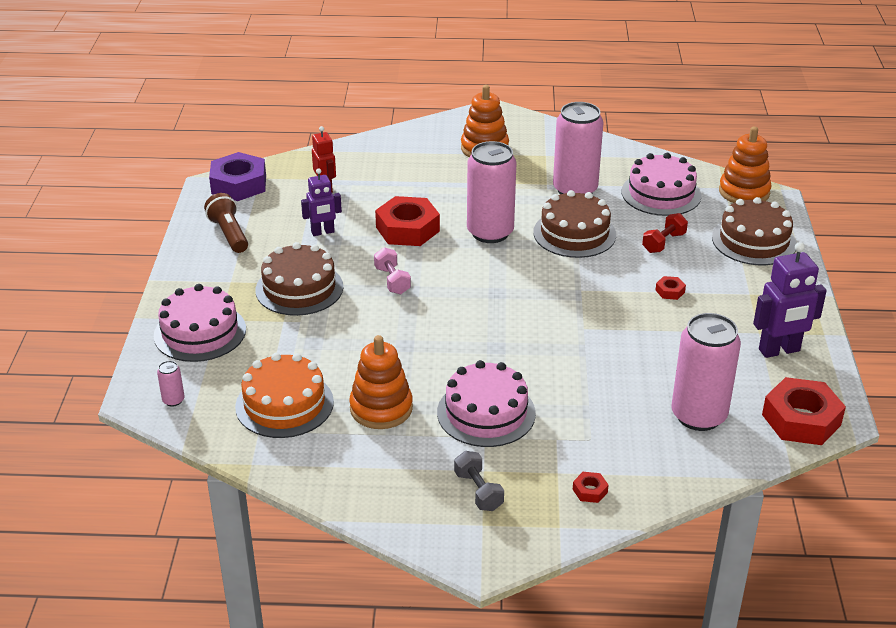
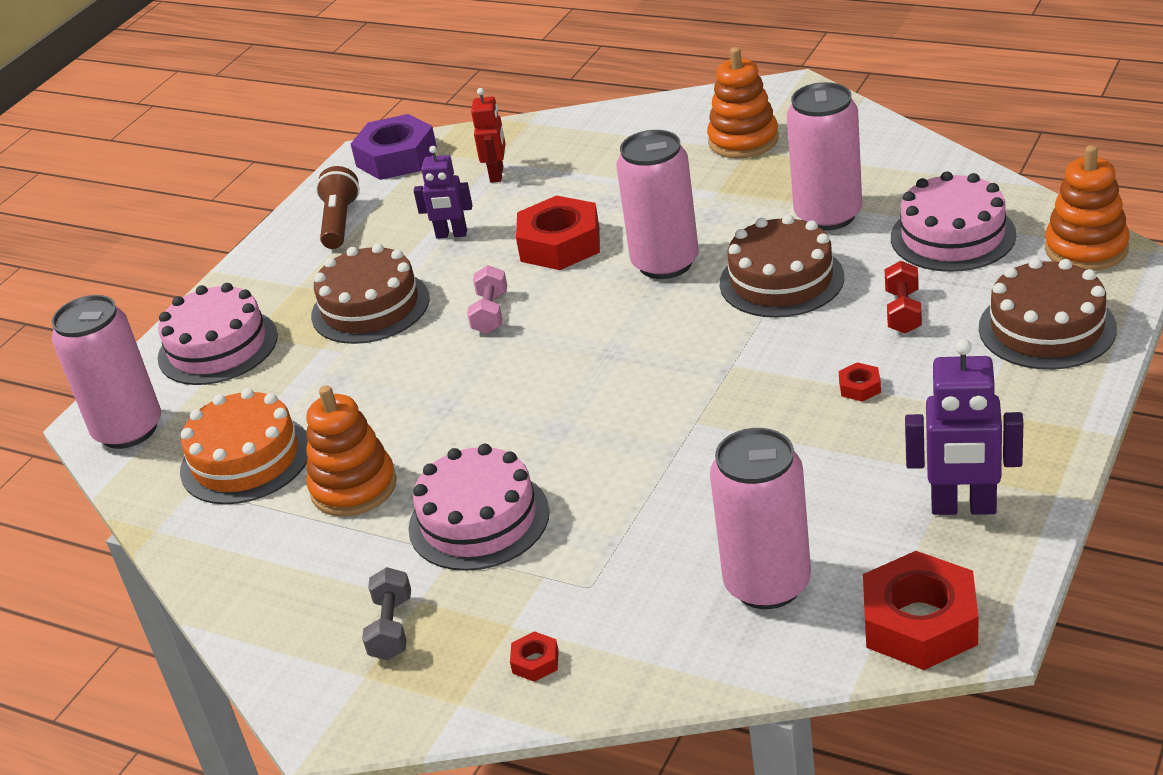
camera: 30 degrees right, 0 degrees up
pink can [157,361,184,407] -> pink can [51,295,161,449], size x2.49
red dumbbell [642,213,688,253] -> red dumbbell turned 60 degrees counterclockwise [885,261,922,334]

